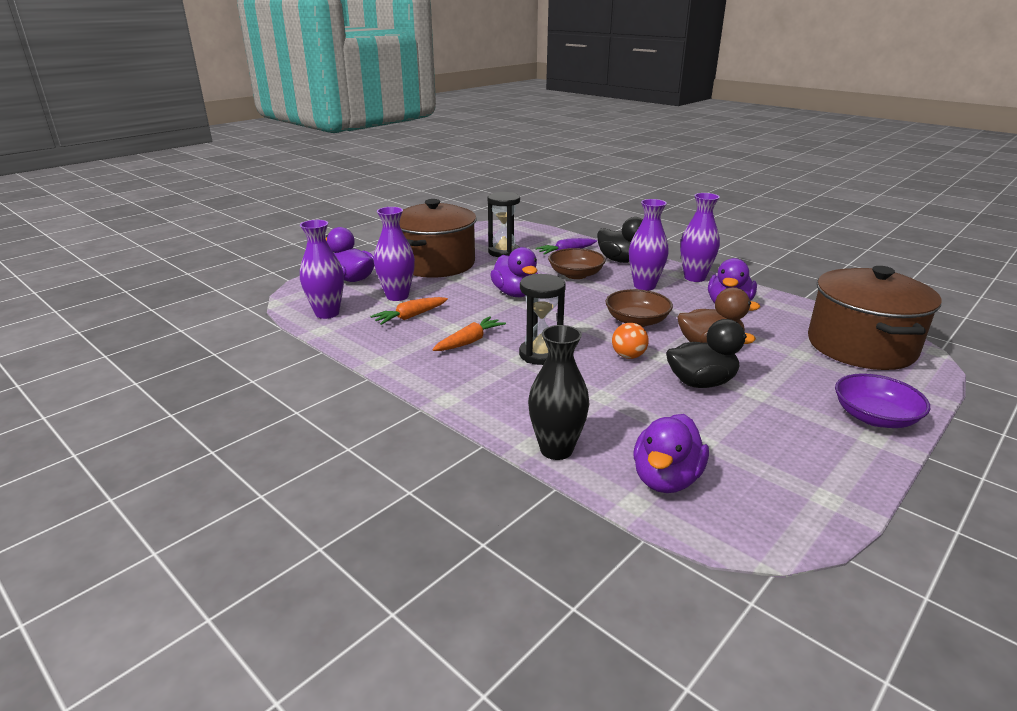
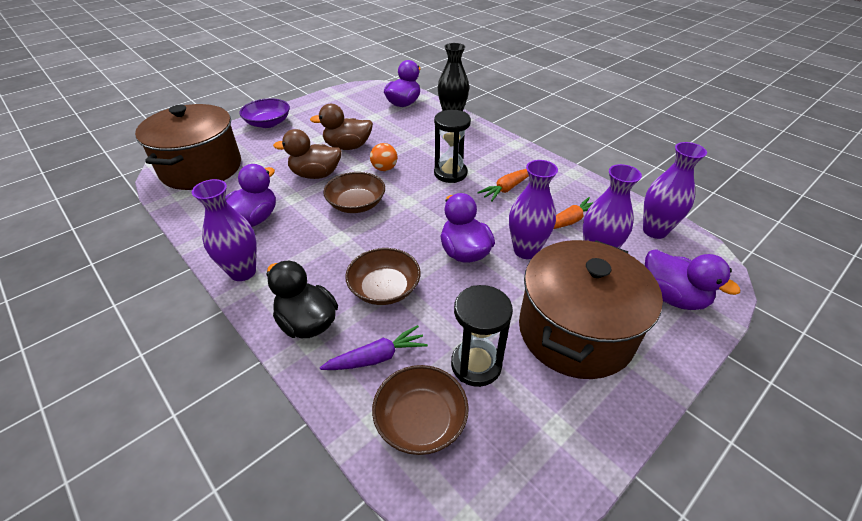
camera: 175 degrees left, 15 degrees up
purple vase [629,199,669,290] -> purple vase moved to [509,160,558,259]
black duck [666,319,756,388] -> brown duck [310,104,373,150]
none -> brown bowl [372,365,469,455]

